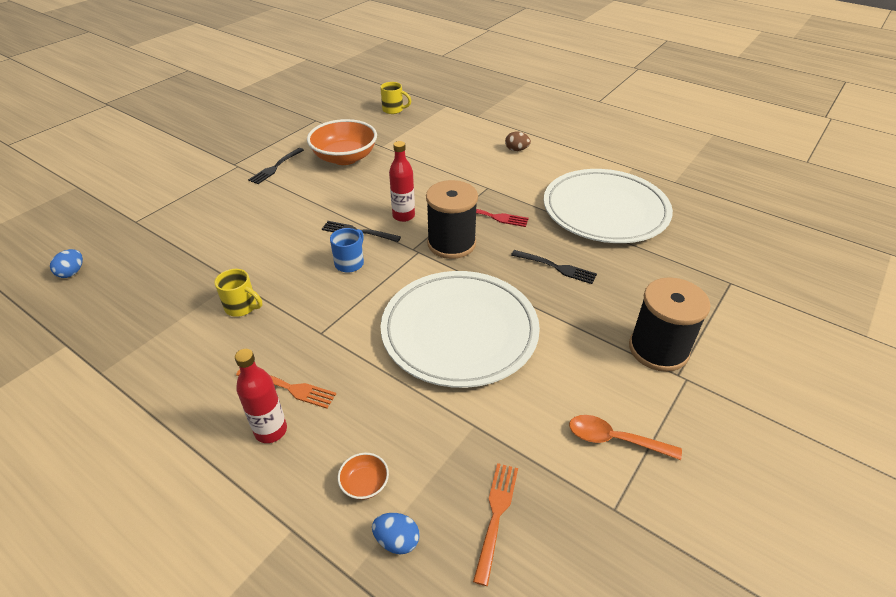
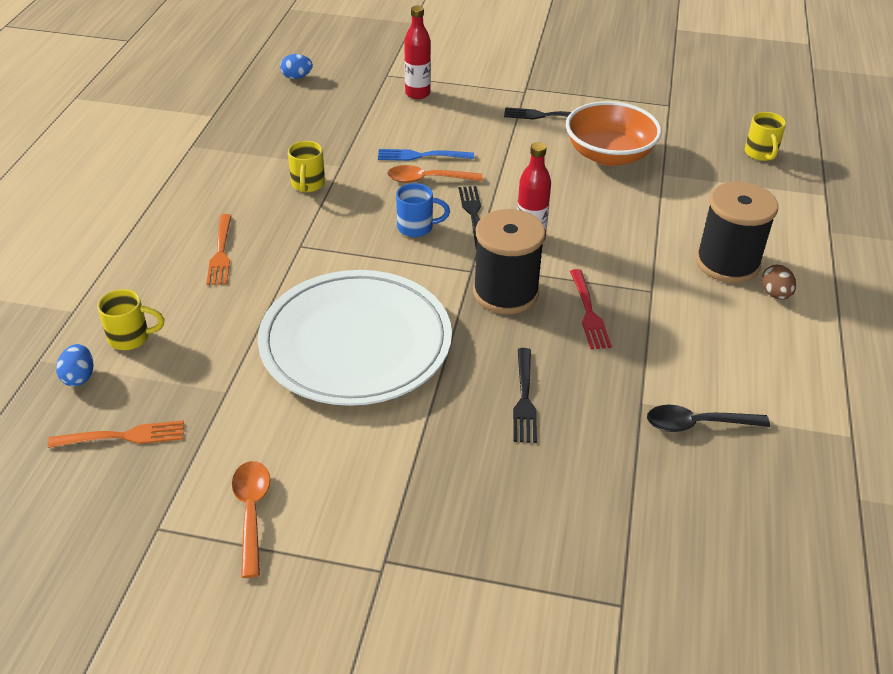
camera: 65 degrees right, 0 degrees up
red bottle [235,349,287,443] -> red bottle moved to [404,6,431,99]
orange bowl [338,453,389,500] -> yellow mug [97,289,164,350]
white plate [544,169,673,243] -> black spoon [647,405,770,432]
black spool [629,277,711,372] -> black spool moved to [696,182,778,283]
none -> blue fork [378,149,474,161]
none -> orange spoon [387,165,482,183]

